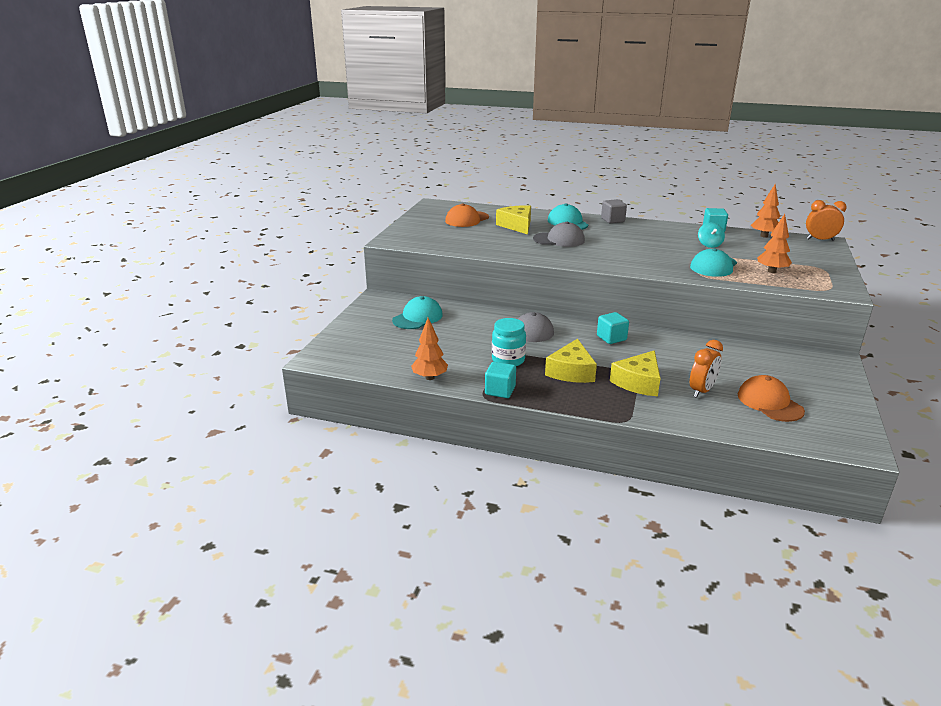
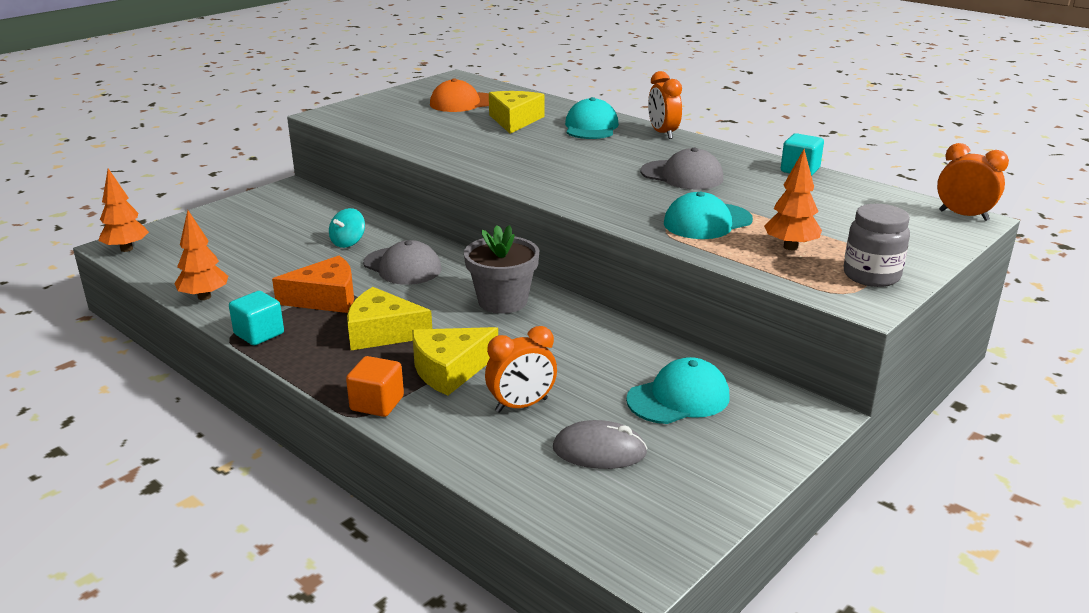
camera: 25 degrees right, 0 degrees up
turquoise cap [392,296,443,329] -> turquoise cap moved to [626,357,730,424]
turquoise jar [492,318,526,366] -> orange cheese [272,256,354,313]
grey cap [533,222,585,247] -> grey cap moved to [641,147,723,190]
yellow cheese [545,339,597,383] -> yellow cheese turned 60 degrees clockwise [347,287,432,350]
turquoise cube [597,312,629,344] -> grey flower pot [464,225,539,314]
grey cube [601,199,627,223] -> orange clock [648,71,682,139]
turquoise spinning top [698,223,725,248] -> turquoise spinning top moved to [329,208,365,248]
orange cap [738,375,805,422] -> grey mouse [553,420,648,469]
orange tree [751,185,781,237] -> orange tree moved to [99,168,149,252]
none -> orange cube [346,356,404,417]
none -> grey jar [843,204,910,287]

